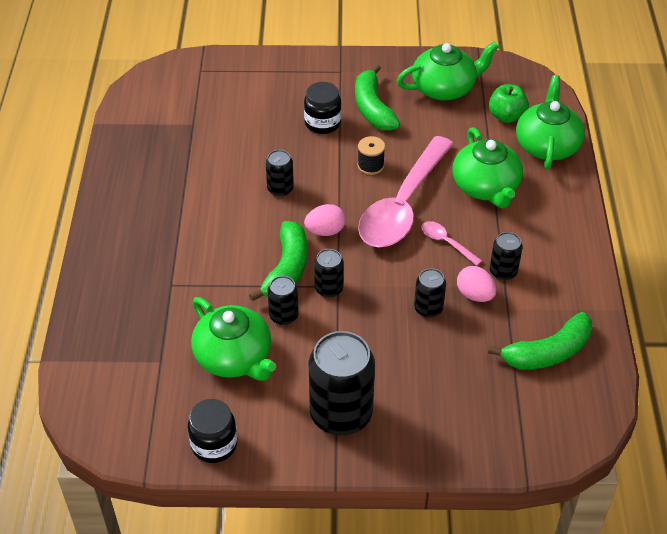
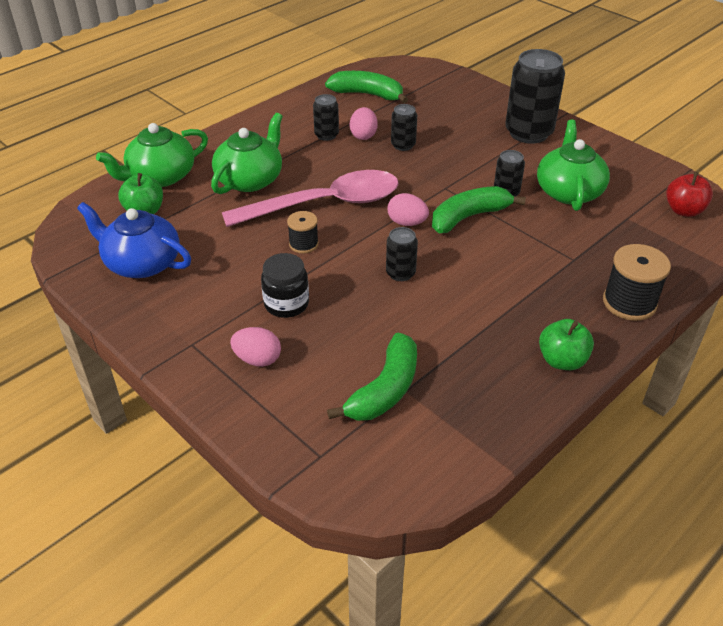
camera: 135 degrees left, 5 degrees down
black jar [188,399,237,463] -> none
black can [314,249,344,298] -> none
green banana [355,64,400,131] -> green banana moved to [327,333,417,421]
green teapot [397,41,499,100] -> blue teapot [77,202,191,278]
pink spoon [422,221,482,266] -> none
none -> pink egg [230,327,281,367]
none -> green apple [539,319,594,370]
none -> black spool [603,244,671,321]
none -> red apple [666,172,713,217]

